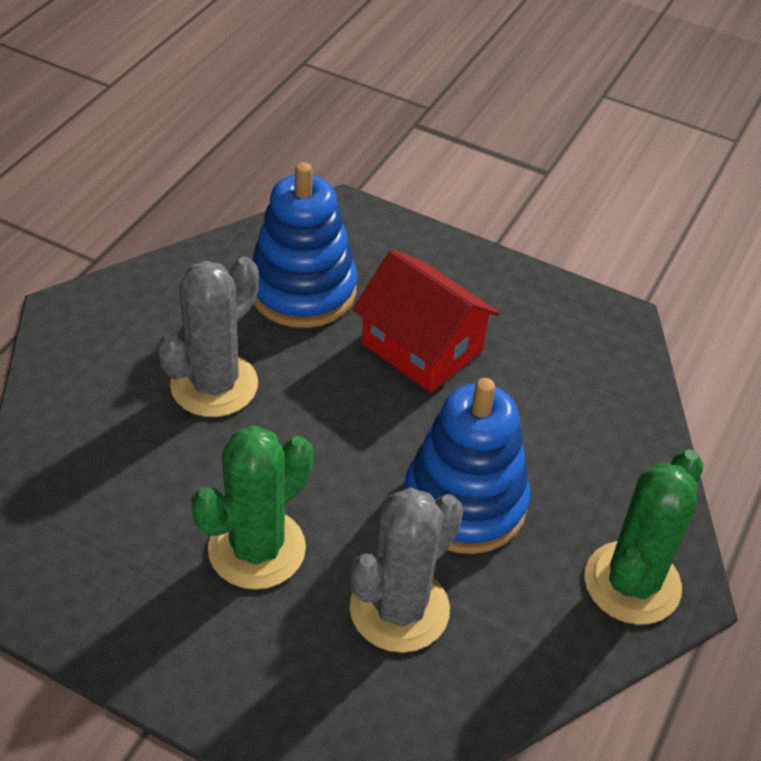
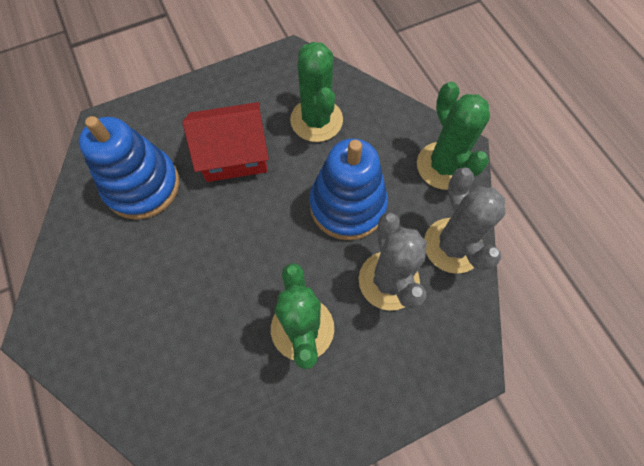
camera: 50 degrees left, 20 degrees up
grey cactus [157,257,259,417] -> grey cactus moved to [424,167,506,274]
none -> green cactus [290,42,343,142]

